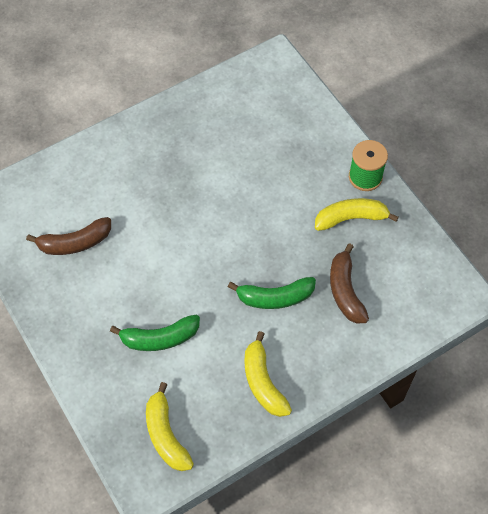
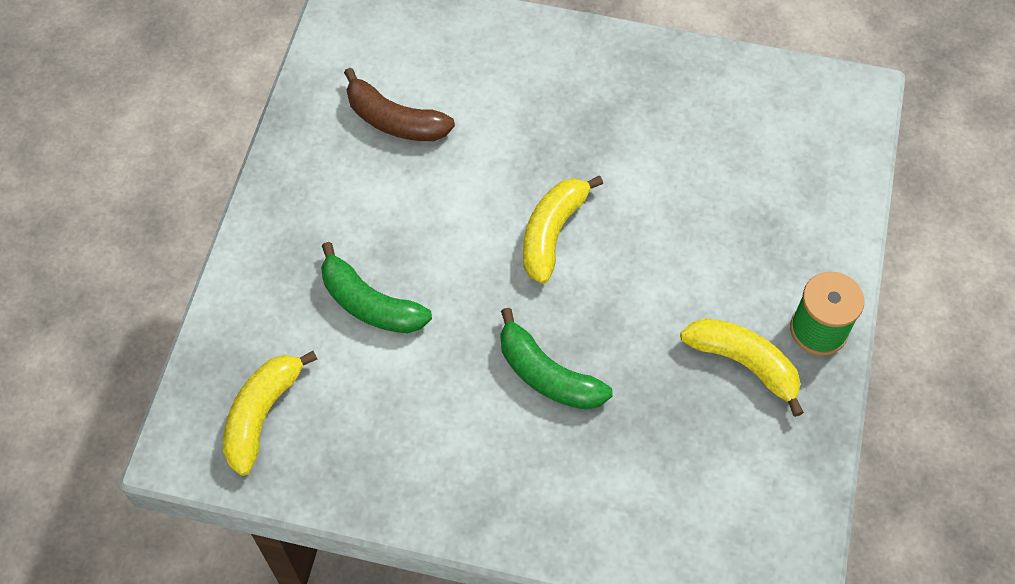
camera: 45 degrees right, 0 degrees up
yellow banana [245,331,292,417] -> yellow banana moved to [523,176,603,284]
brown banana [330,243,369,324] -> none

